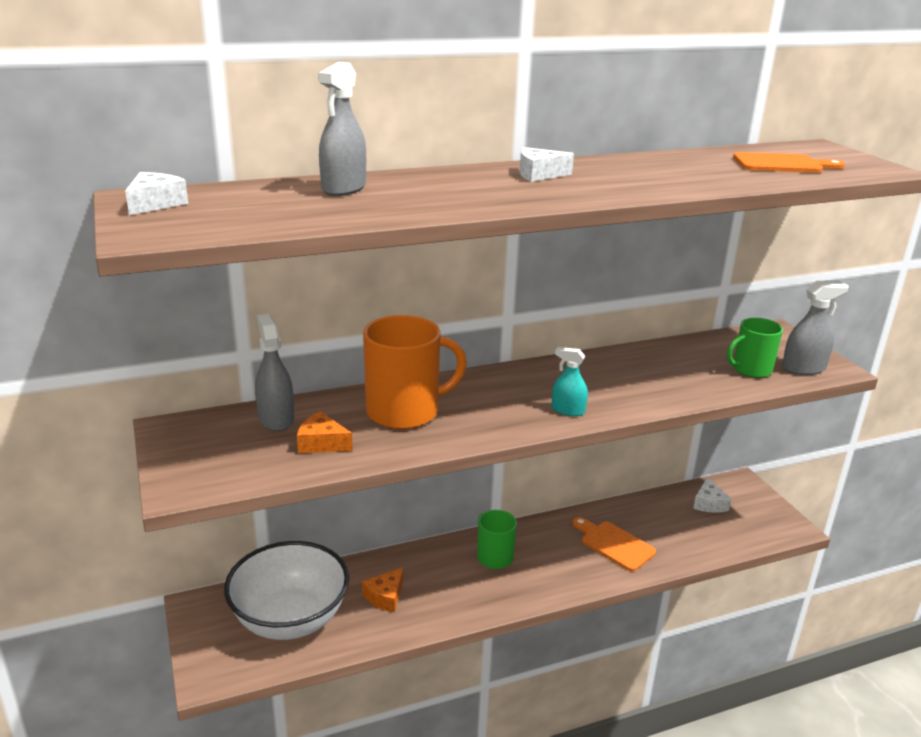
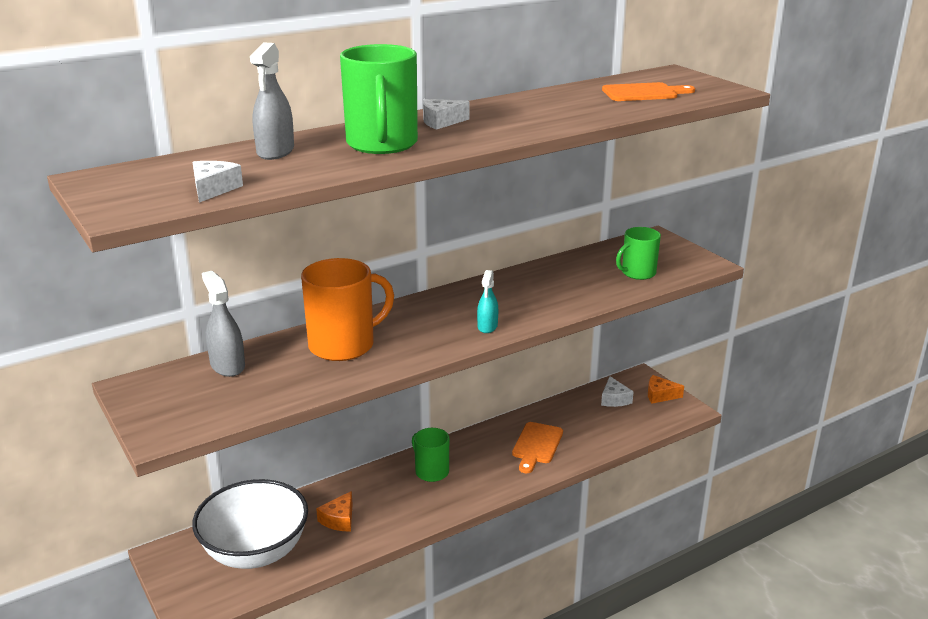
camera: 10 degrees left, 0 degrees up
white cheese [125,172,188,215] -> white cheese moved to [193,161,243,203]
orange cheese [297,411,353,453] -> orange cheese moved to [648,375,684,404]
turquoise spray bottle [552,347,588,416] -> turquoise spray bottle turned 90 degrees counterclockwise [477,270,498,333]
orange cutting board [573,517,656,571] -> orange cutting board turned 105 degrees counterclockwise [512,422,563,473]
grey spray bottle [782,281,849,375] -> none
none -> green mug [340,44,418,154]

